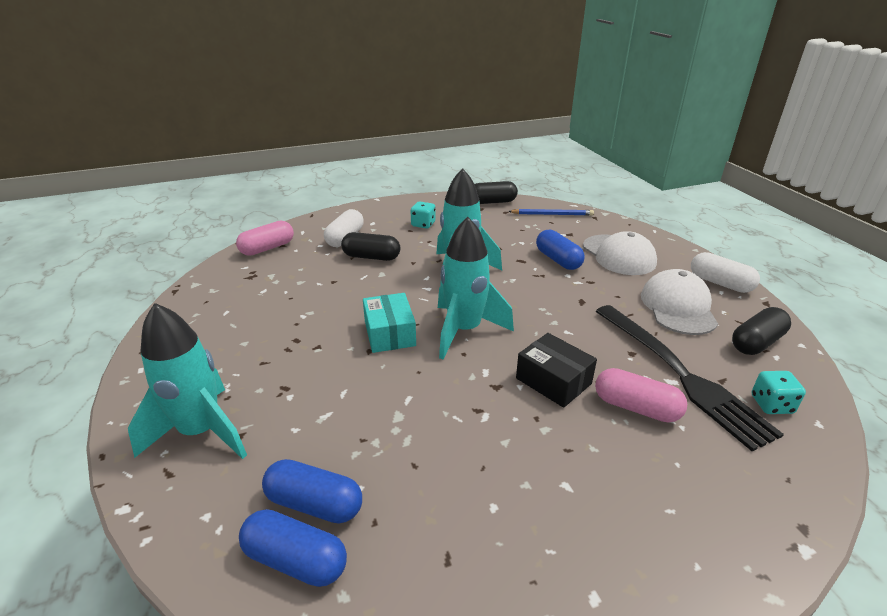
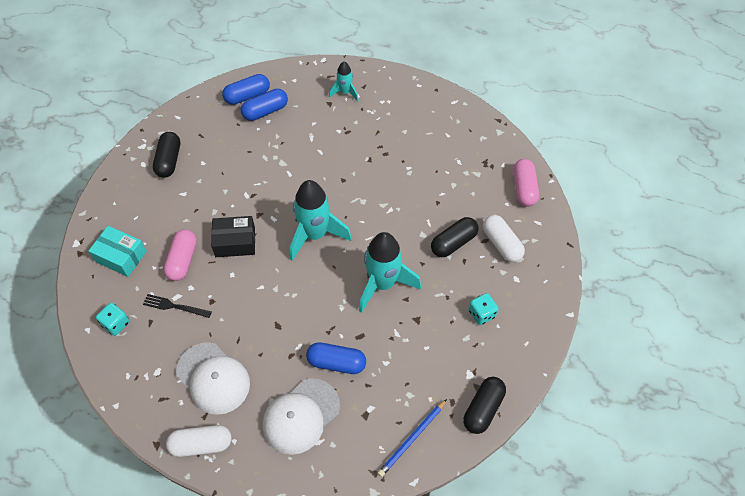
camera: 130 degrees right, 25 degrees up
turquoise rocket [128,303,247,459] -> turquoise rocket [329,62,359,102], size x0.53
turquoise box [363,293,416,353] -> turquoise box moved to [88,226,147,277]
white cap [583,231,657,275] -> white cap turned 60 degrees counterclockwise [263,378,340,455]
black fork [595,305,784,451] -> black fork [143,294,212,318], size x0.44
pink capsule [595,368,687,422] -> pink capsule turned 60 degrees counterclockwise [164,229,197,281]
black capsule [732,307,791,355] -> black capsule moved to [153,132,180,178]

